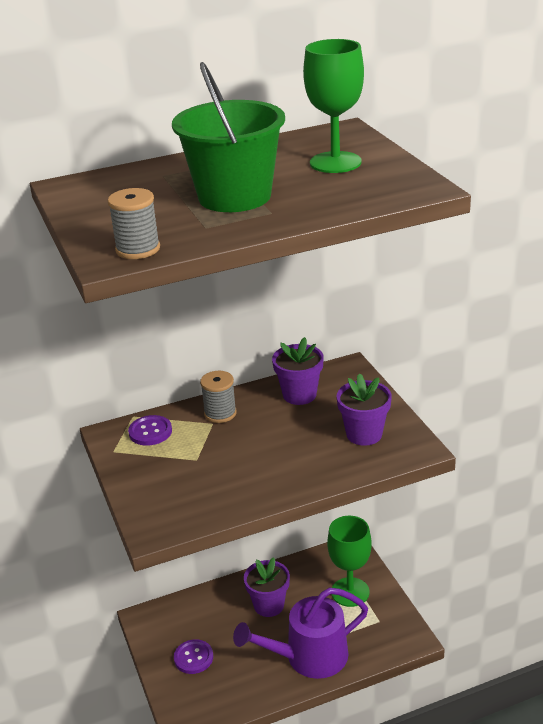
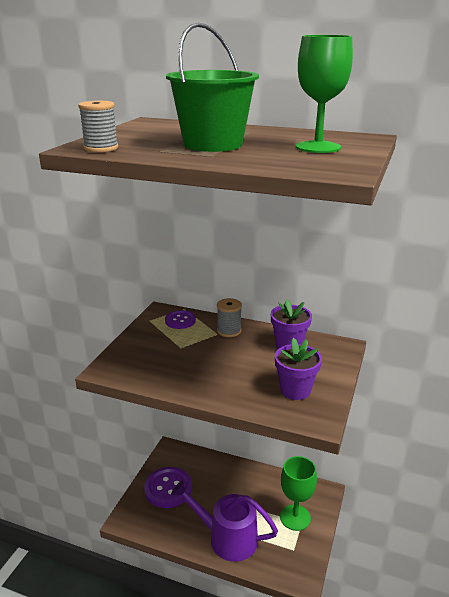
camera: 40 degrees right, 5 degrees down
purple button [174,639,213,674] -> purple button [144,467,192,508], size x1.70
purple flower pot [244,557,290,617] -> none

